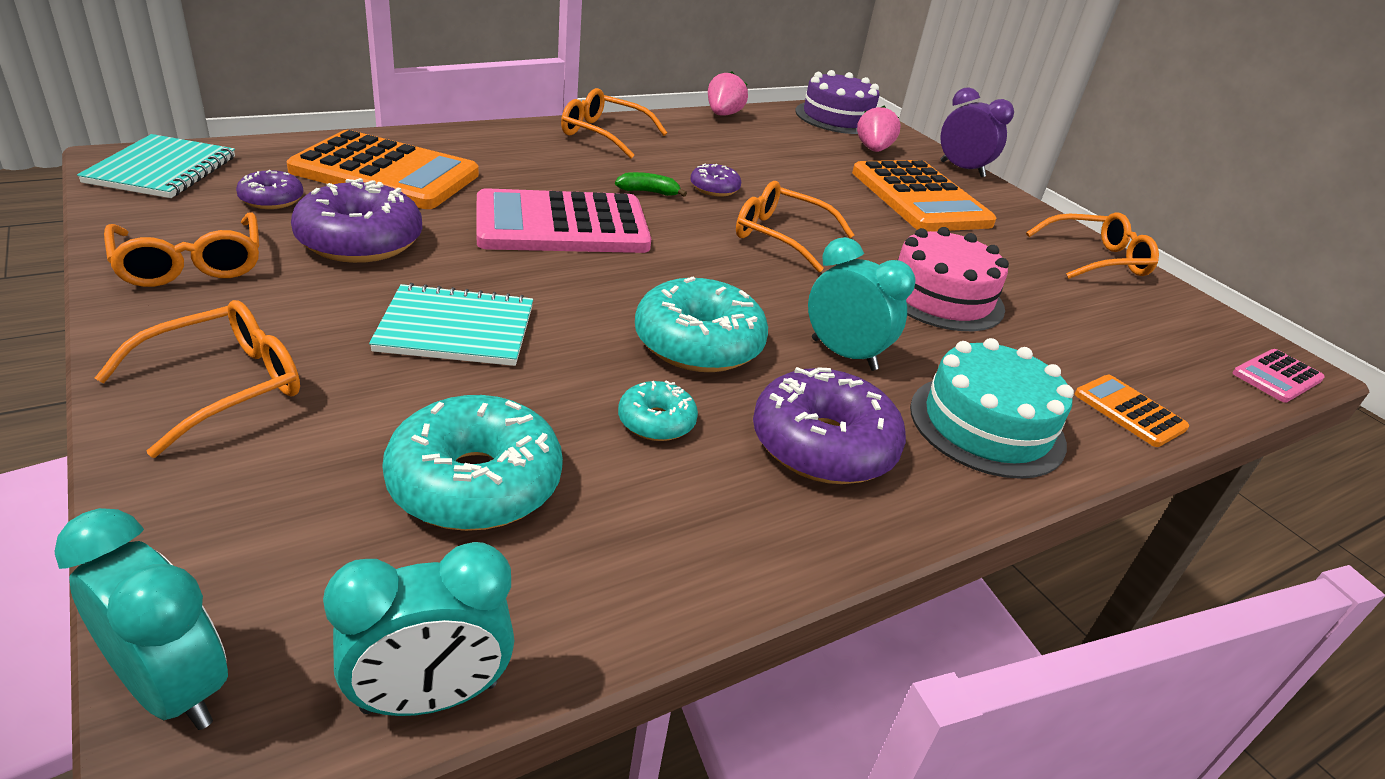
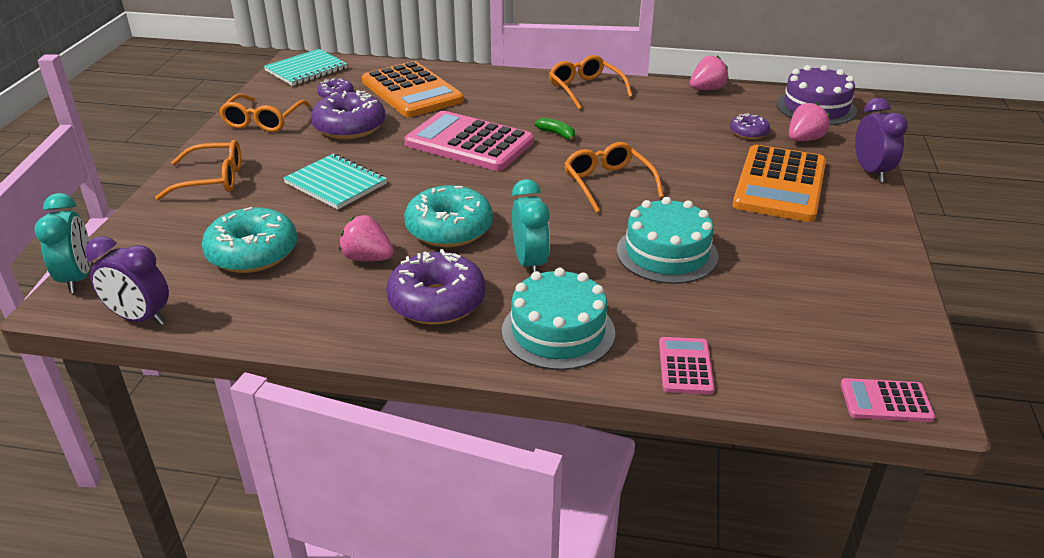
camera: 45 degrees right, 0 degrees up
turquoise clock [323,542,515,716] -> purple clock [85,236,169,325]
turquoise donut [618,381,698,441] -> pink strawberry [339,215,394,261]
purple donut [690,163,741,197] -> purple donut moved to [730,113,770,140]
pink cake [897,227,1009,331] -> turquoise cake [617,197,719,284]
orange glasses [1026,212,1159,279] -> none
orange calculator [1075,375,1189,447] -> pink calculator [659,337,715,394]

